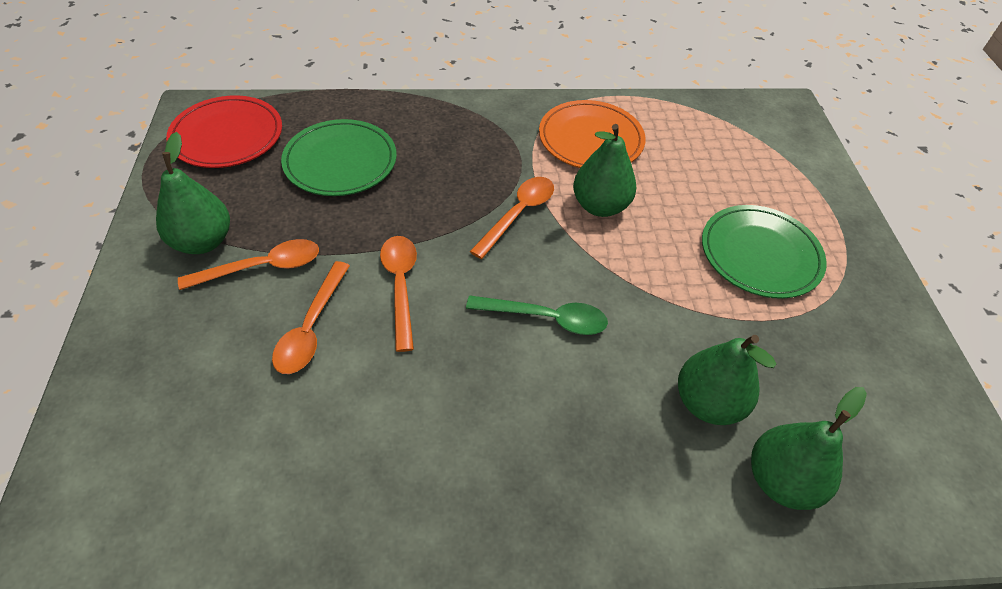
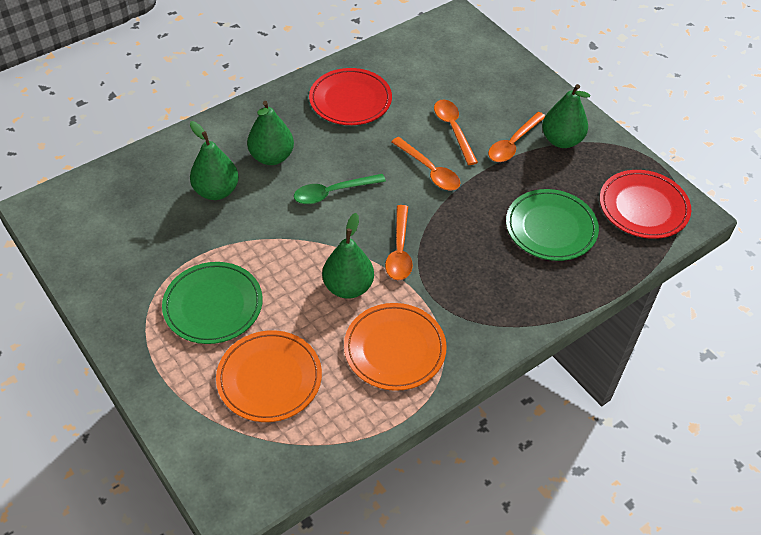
camera: 150 degrees right, 0 degrees up
green pear [751,387,867,510] -> green pear moved to [247,101,294,165]
none -> orange plate [216,330,322,422]
none -> red plate [309,68,392,125]

